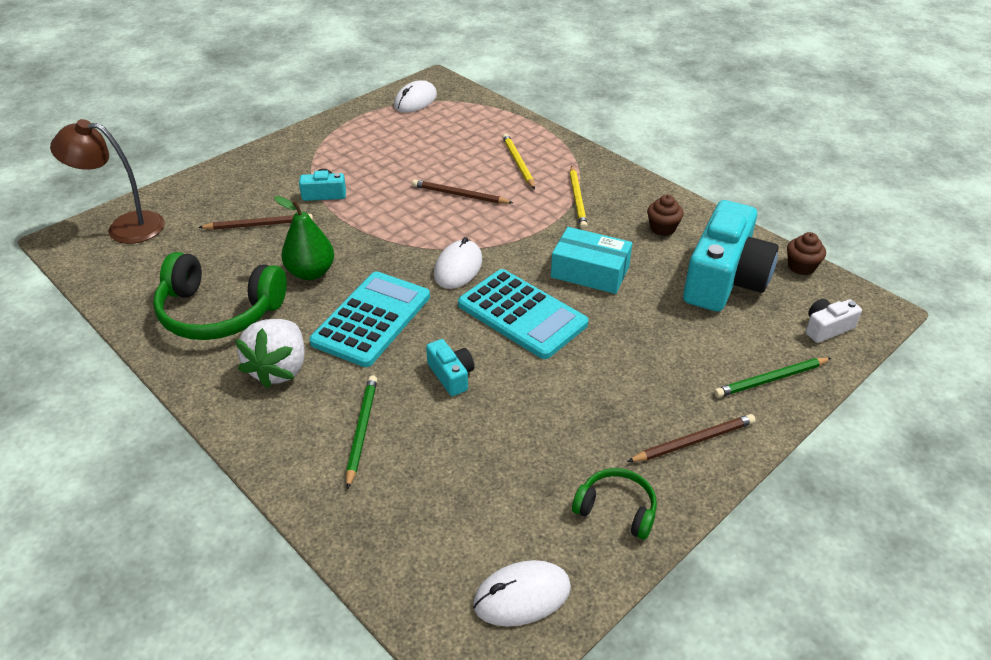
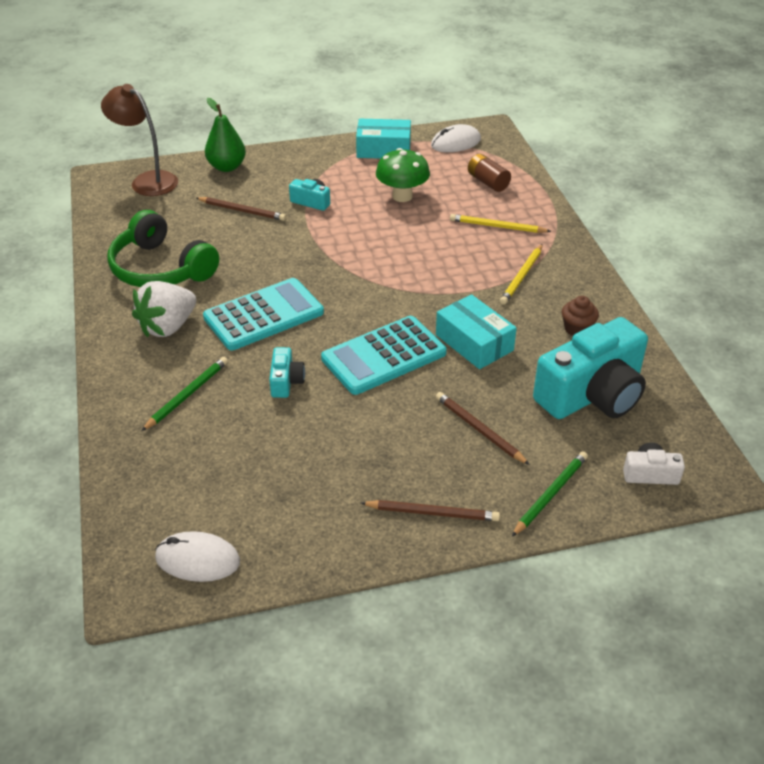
camera: 30 degrees right, 0 degrees up
green pear [274,196,334,280] -> green pear moved to [205,98,246,172]
brown pencil [412,179,513,204] -> brown pencil moved to [436,392,530,465]
white mouse [434,237,482,289] -> none
turquoise calculator [458,269,589,359] -> turquoise calculator turned 75 degrees clockwise [321,316,447,395]
yellow pencil [502,134,535,189] -> yellow pencil turned 90 degrees counterclockwise [450,214,551,233]
green headphones [572,468,657,540] -> none
green pencil [714,357,831,398] -> green pencil turned 120 degrees clockwise [512,451,588,536]
brown cupcake [787,232,826,275] -> none
none -> turquoise box [356,119,411,159]
none -> green mushroom [376,148,430,202]
none -> brown battery [468,154,511,192]

